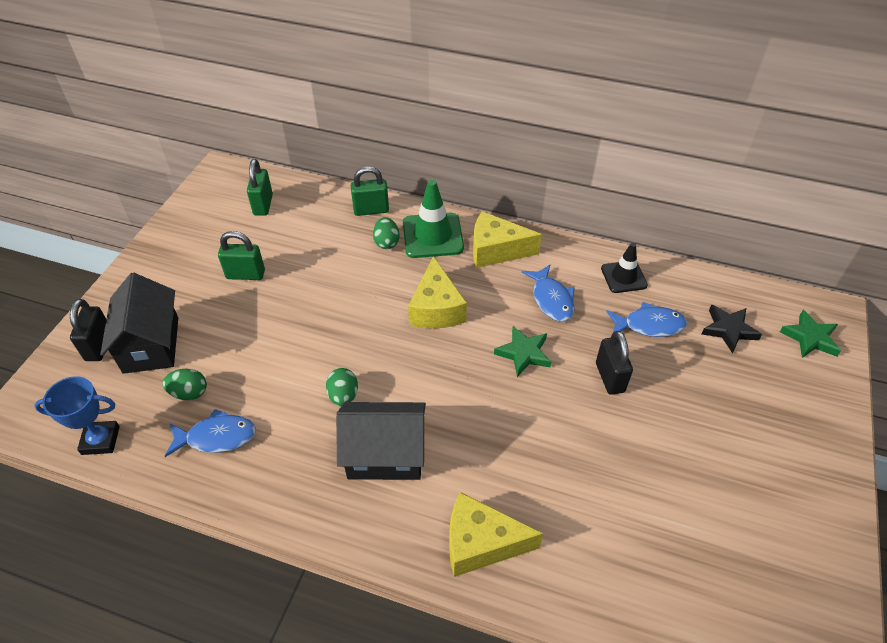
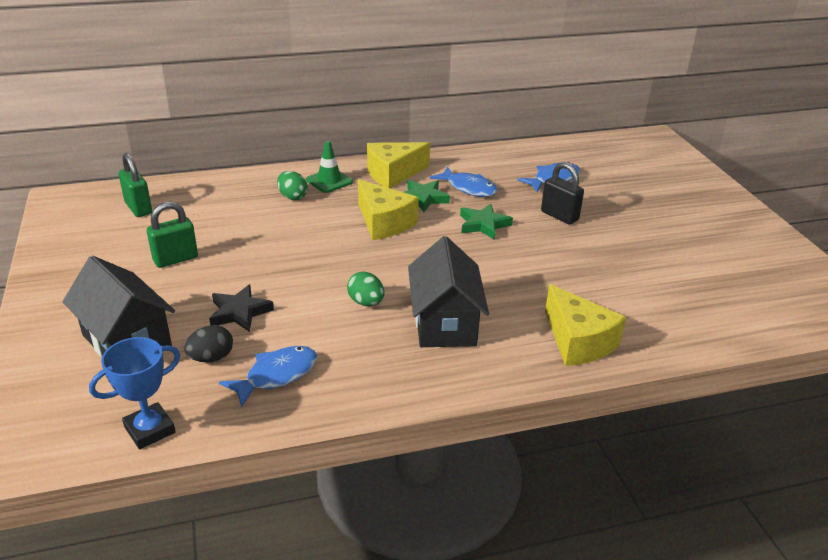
camera: 35 degrees left, 15 degrees down
black padlock [70,299,106,361] -> none
green egg [162,369,207,400] -> black egg [184,325,233,362]
black house [336,402,426,480] -> black house turned 60 degrees counterclockwise [408,236,489,347]
green padlock [351,167,389,216] -> none
green traffic cone [403,180,464,258] -> green traffic cone [306,141,353,193], size x0.63
yellow cheese [449,492,543,577] -> yellow cheese turned 90 degrees counterclockwise [545,284,626,366]
black traffic cone [601,243,648,293] -> none
black star [702,305,762,353] -> black star moved to [209,285,274,332]
green star [780,310,841,358] -> green star moved to [404,180,450,212]

